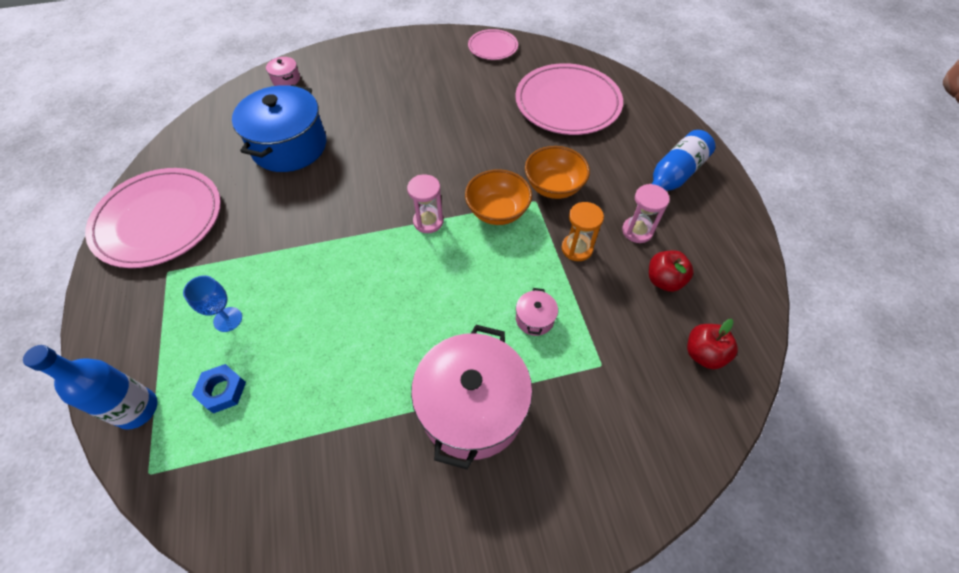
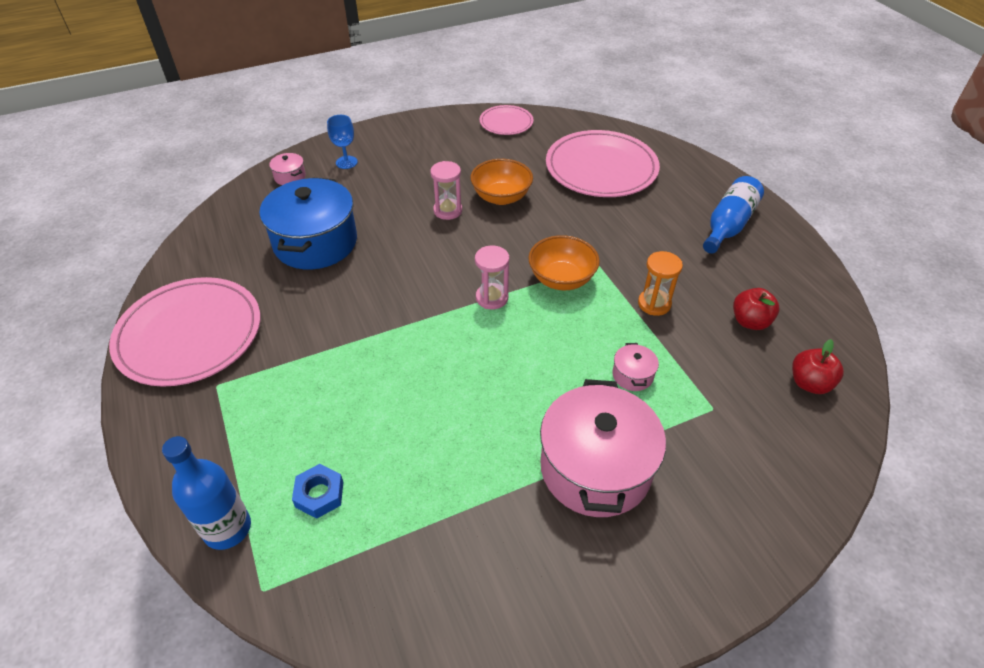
camera: 10 degrees left, 10 degrees down
blue goblet [183,275,242,332] -> blue goblet moved to [327,115,358,169]
orange bowl [525,146,590,199] -> orange bowl moved to [471,159,533,205]
pink hourglass [622,184,670,243] -> pink hourglass moved to [430,161,462,220]

